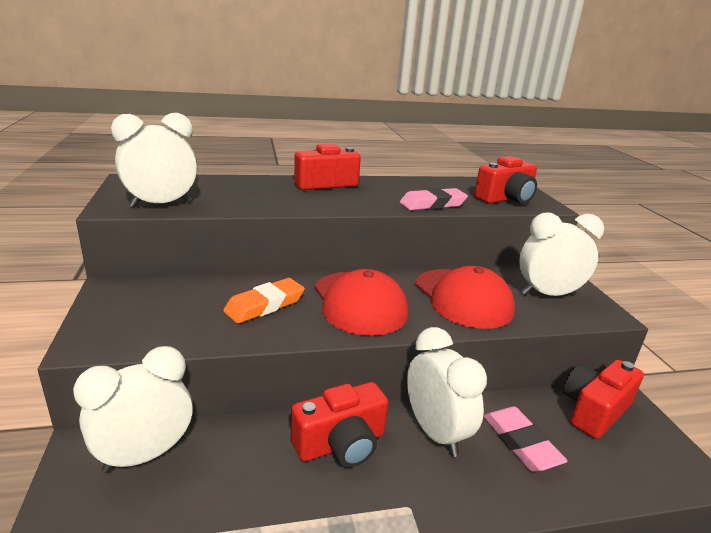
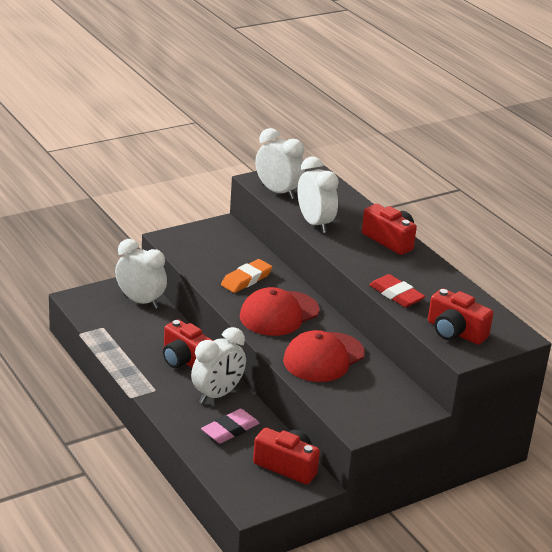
camera: 70 degrees right, 5 degrees up
orange eraser [223,278,305,324] -> orange eraser turned 75 degrees counterclockwise [221,259,272,293]
pink eraser [400,188,468,210] -> red eraser [369,274,426,307]
white clock [519,213,604,296] -> white clock moved to [297,157,339,233]

